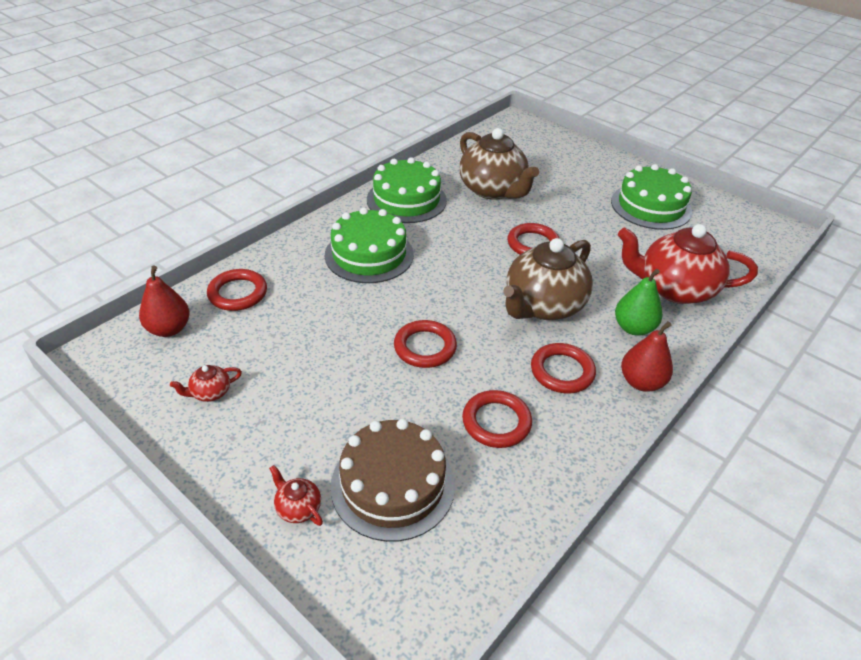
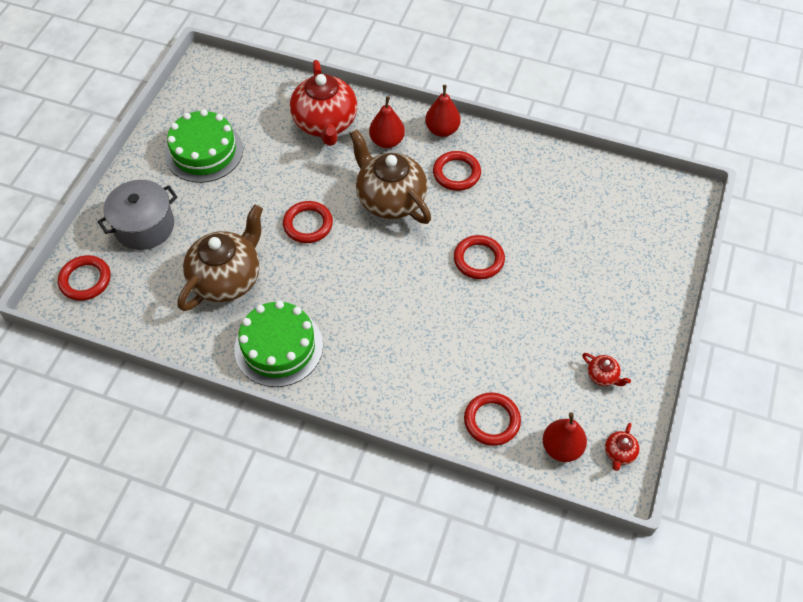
camera: 110 degrees left, 15 degrees up
red teapot [269,465,323,526] -> red teapot moved to [605,423,640,471]
green cake [325,208,414,283] -> none
brown cake [330,419,455,542] -> none
red ring [462,390,532,448] -> red ring moved to [58,255,111,301]
brown teapot [503,238,593,320] -> brown teapot turned 150 degrees counterclockwise [350,129,431,224]
green pear [615,269,662,336] -> red pear [369,96,405,148]
none -> grey pot [98,180,177,250]

